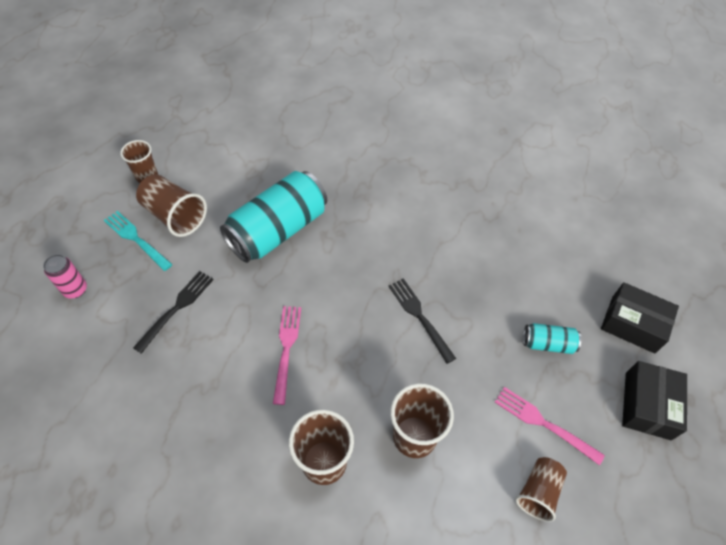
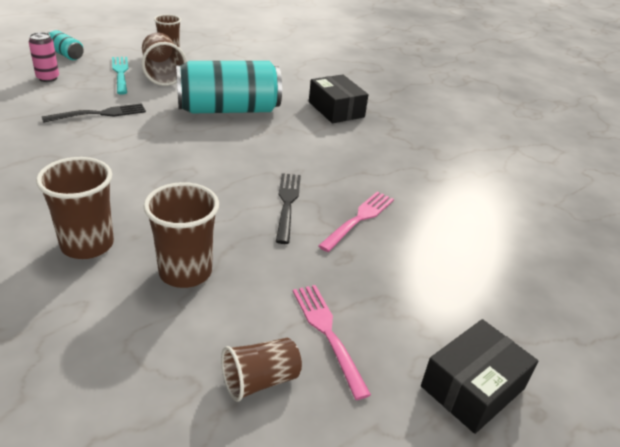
camera: 30 degrees right, 20 degrees down
pink fork [273,306,301,405] -> pink fork moved to [318,191,394,252]
turquoise can [523,323,581,354] -> turquoise can moved to [48,30,84,60]
black box [601,282,679,354] -> black box moved to [309,74,369,123]

